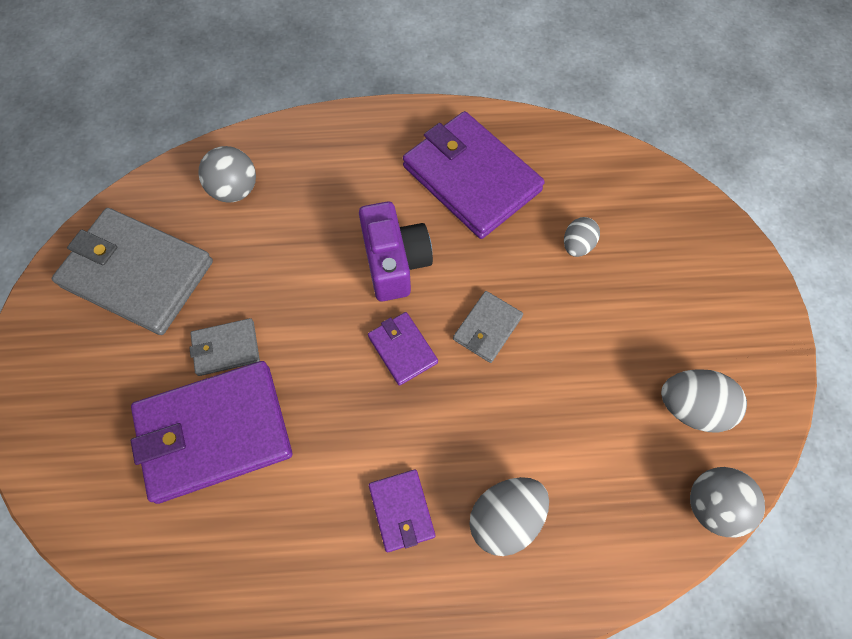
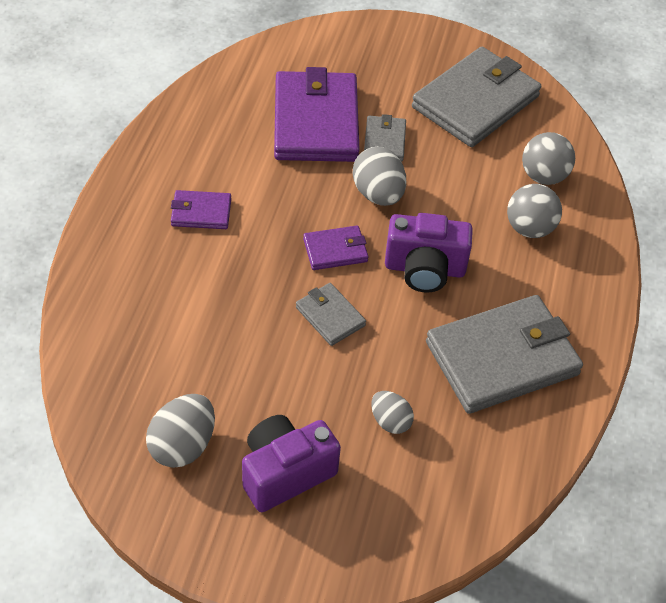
camera: 105 degrees right, 15 degrees down
purple wallet [403,111,545,239] -> grey wallet [426,295,583,414]
grey egg [469,477,549,556] -> grey egg moved to [353,147,406,206]
grey ball [690,467,765,537] -> grey ball moved to [507,184,562,238]
none -> purple camera [242,415,341,512]

